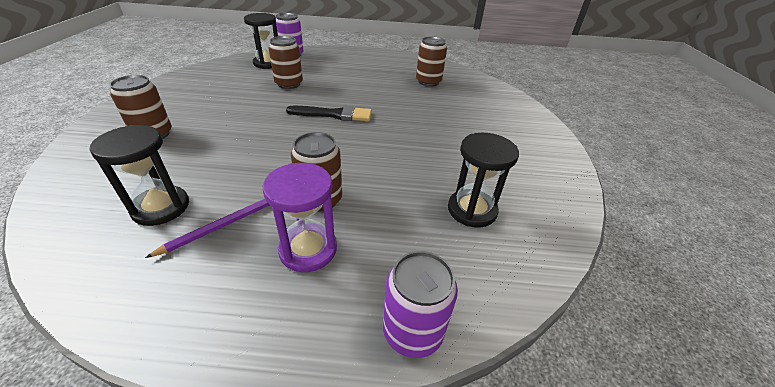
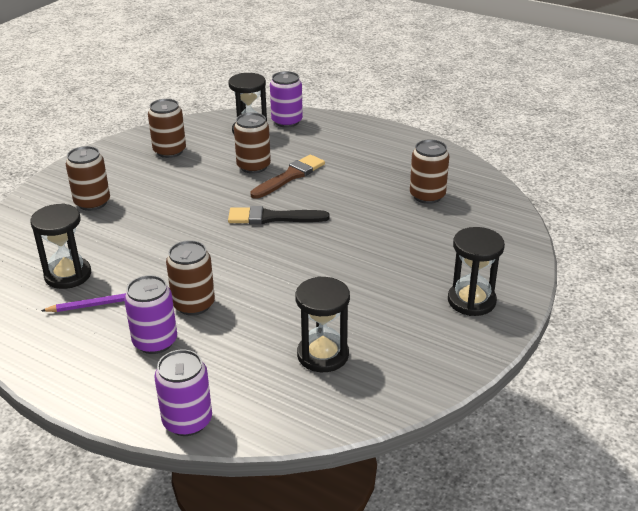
camera: 30 degrees right, 5 degrees down
purple hourglass [263,163,337,272] -> purple can [124,275,177,354]
black brush [286,106,372,121] -> black brush turned 150 degrees clockwise [228,206,329,224]
none -> brown can [148,99,186,158]
none -> brown brush [250,154,325,199]
none -> black hourglass [448,227,505,316]

